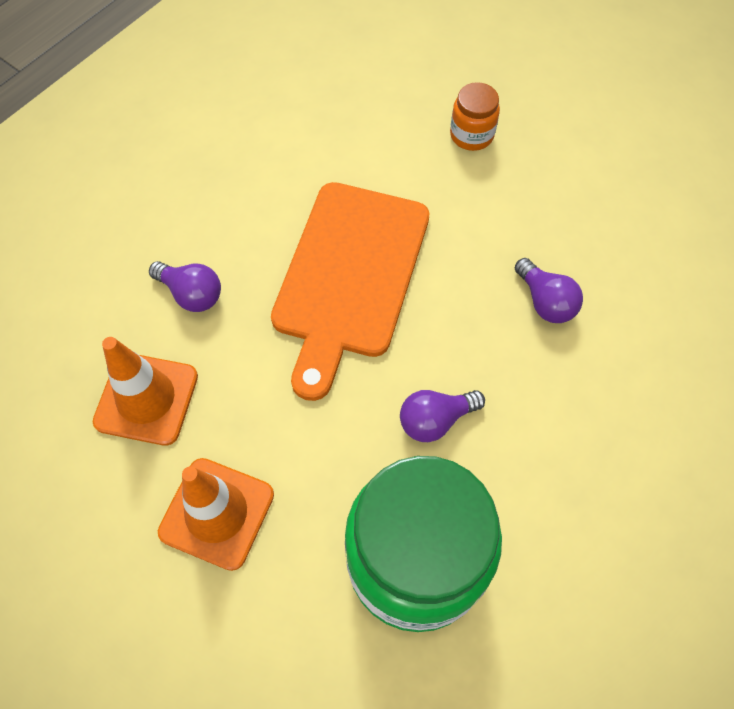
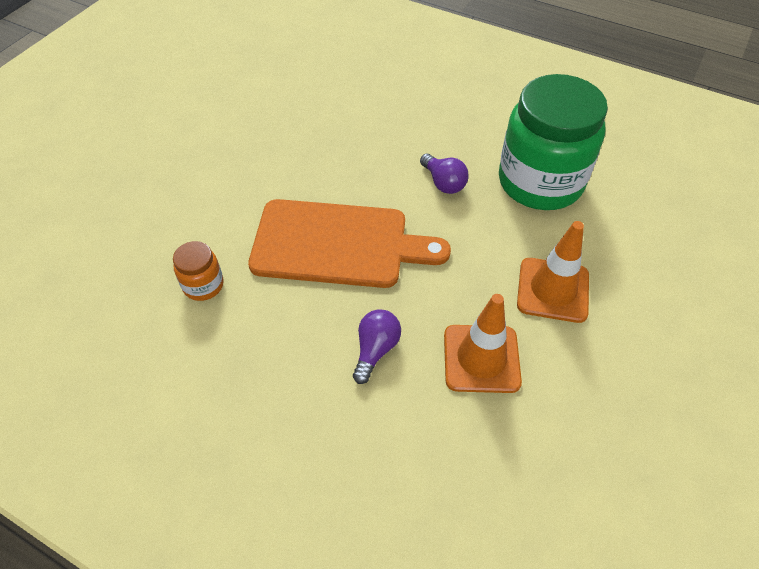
camera: 100 degrees left, 10 degrees down
orange jar [450,82,500,151] -> orange jar moved to [173,241,224,301]
purple light bulb [515,258,583,323] -> none

